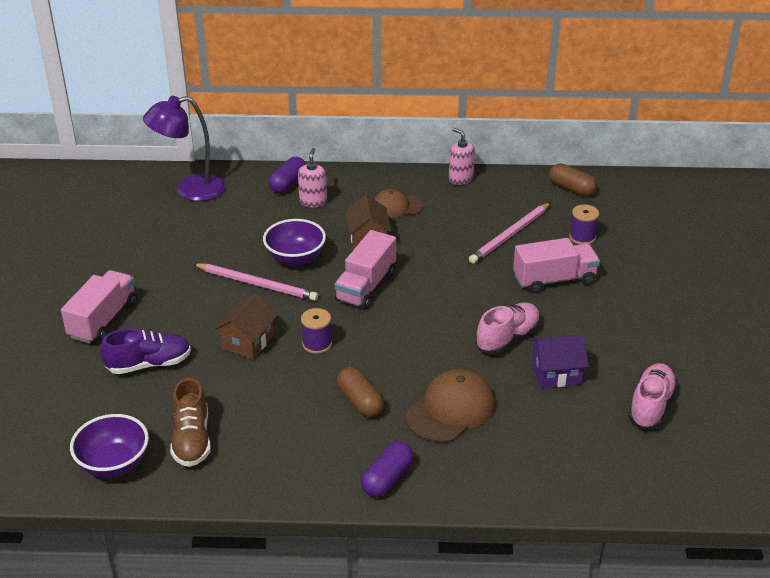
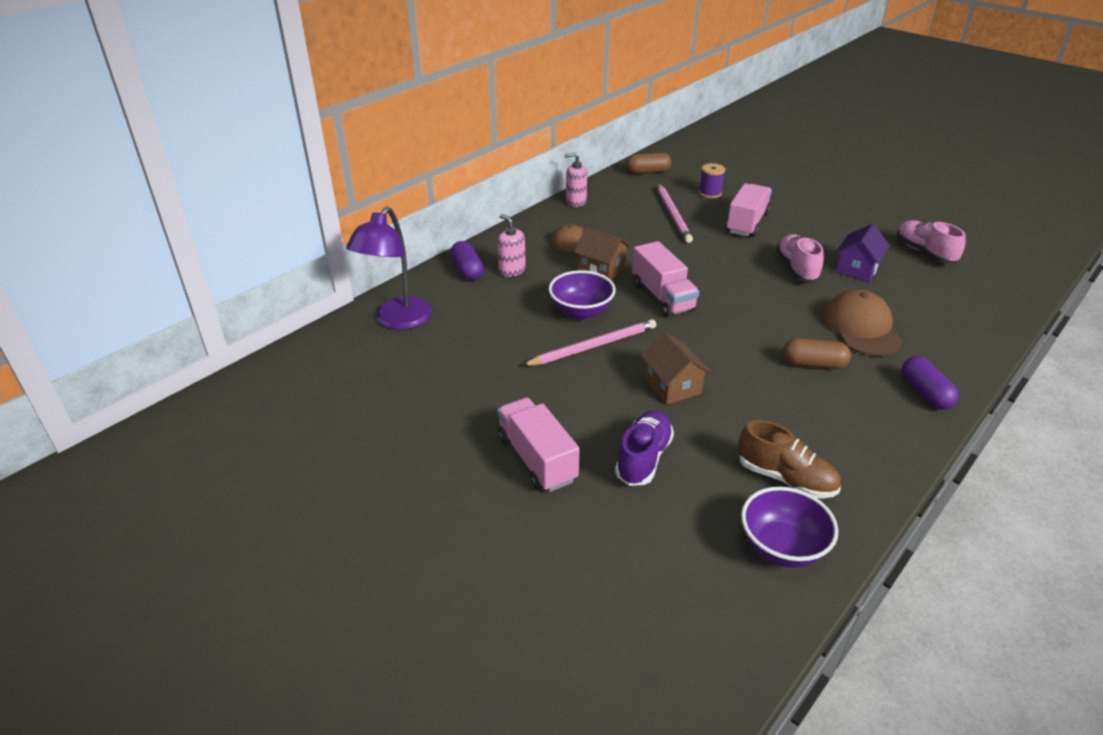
camera: 50 degrees left, 0 degrees up
purple spool [301,308,332,354] -> none

